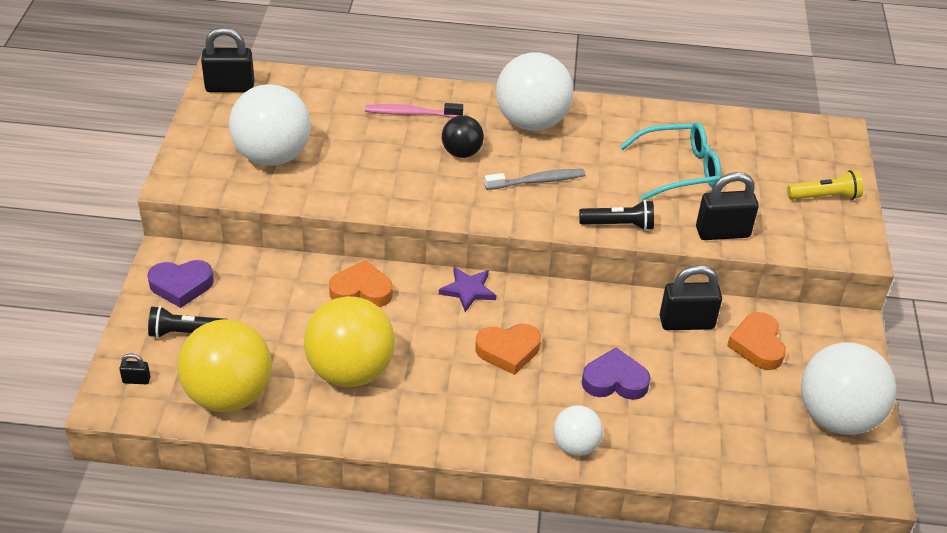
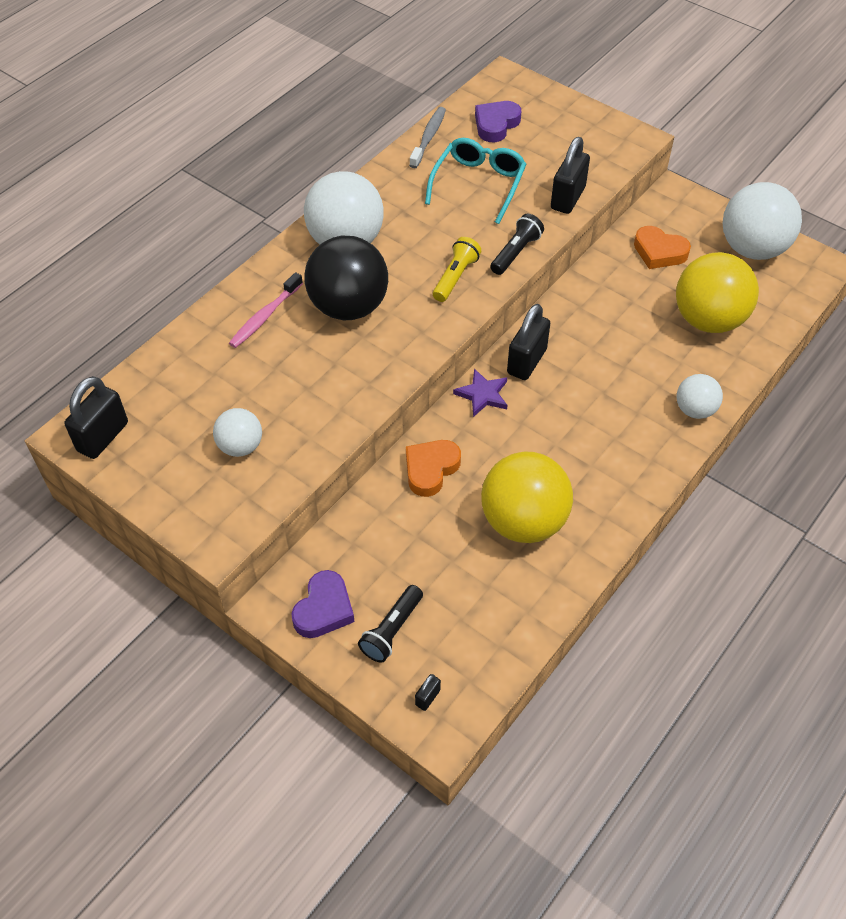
camera: 55 degrees left, 10 degrees up
yellow ball [177,319,272,412] -> yellow ball moved to [676,252,759,333]
white ball [229,84,311,166] -> white ball [213,408,262,457], size x0.53
black ball [442,115,484,158] -> black ball [304,236,388,320], size x1.87
orange heart [475,324,541,375] -> none
grey toothbrush [484,169,585,190] -> grey toothbrush moved to [409,107,446,168]
purple heart [582,347,651,400] -> purple heart moved to [475,101,521,142]
black padlock [660,265,722,330] -> black padlock moved to [507,304,550,380]
yellow flashlight [787,170,864,200] -> yellow flashlight moved to [433,237,481,302]

